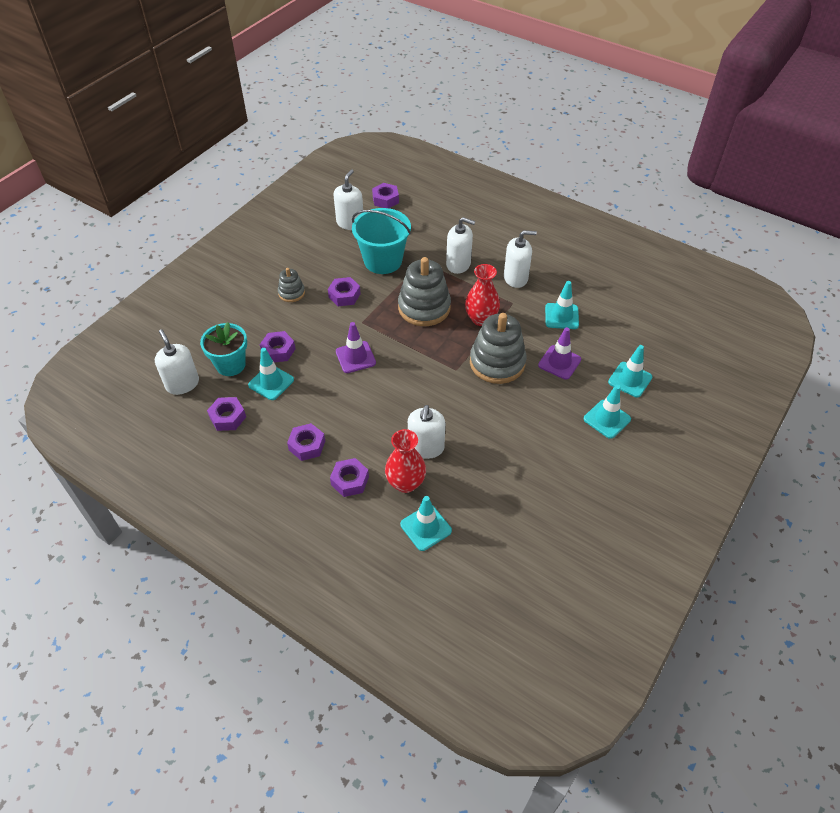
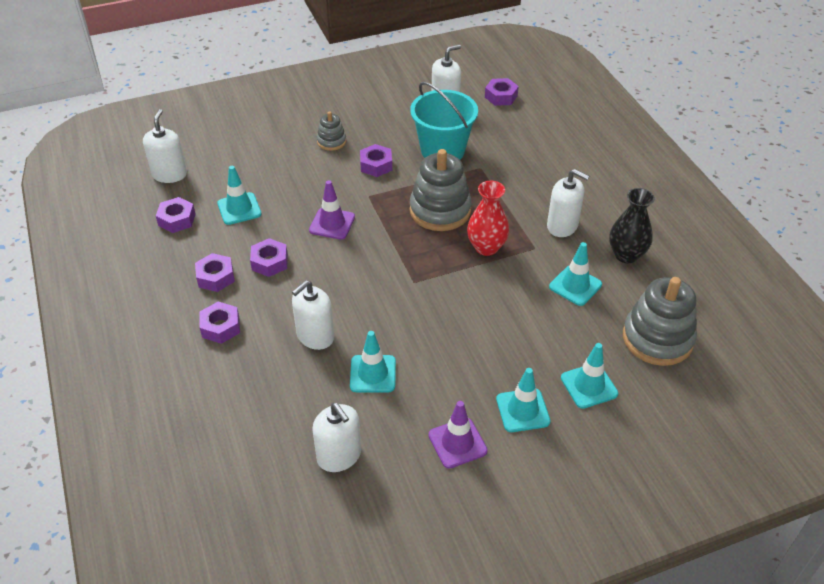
camera: 35 degrees right, 5 degrees down
turquoise flower pot [200,322,247,376] -> none
purple nut [260,331,295,363] -> purple nut moved to [250,238,288,277]
red vase [385,429,426,493] -> none
turquoise traffic cone [400,496,452,551] -> turquoise traffic cone moved to [350,331,396,392]
white soap dispenser [446,217,475,274] -> white soap dispenser moved to [312,403,361,472]
grey stacking toy [470,313,526,384] -> grey stacking toy moved to [623,277,697,366]
purple traffic cone [538,327,581,380] -> purple traffic cone moved to [428,401,488,469]
none -> black vase [609,188,655,263]

